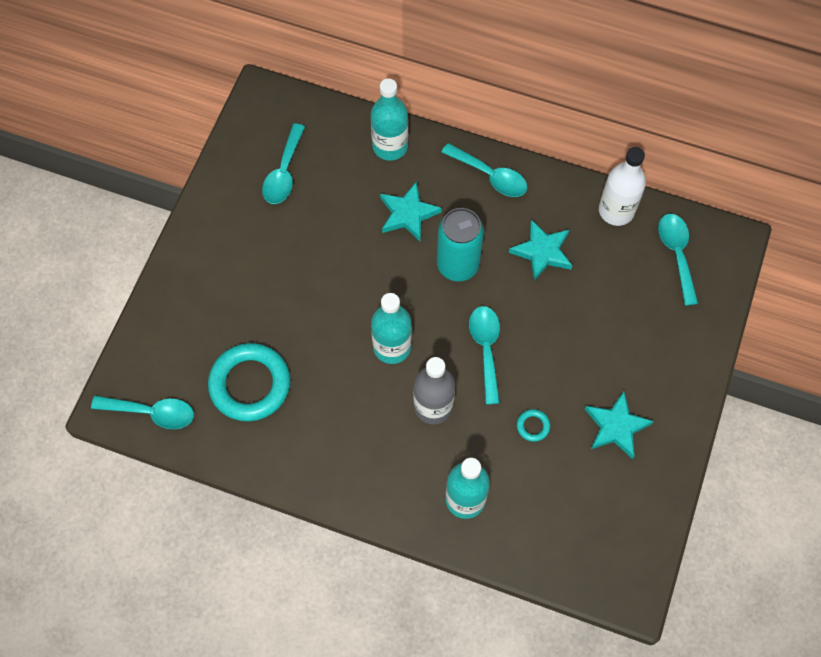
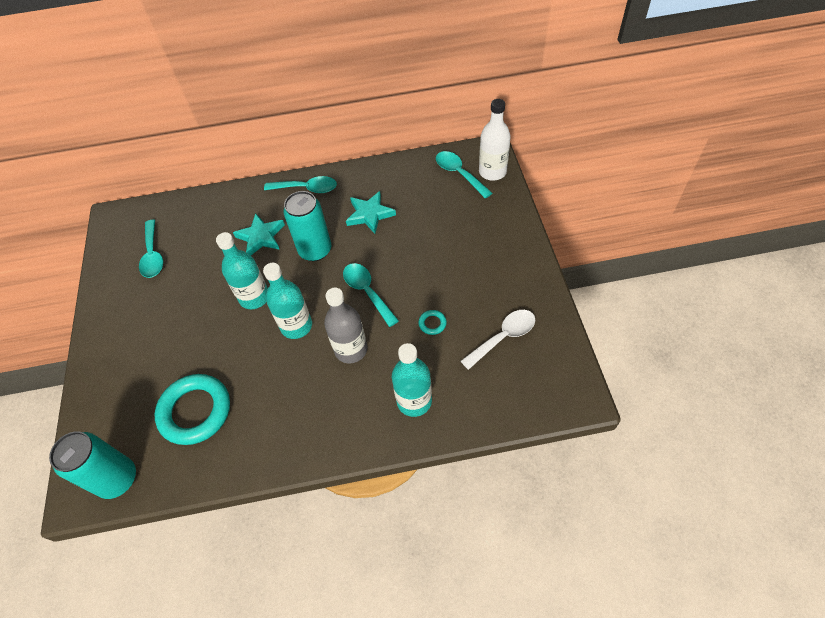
camera: 25 degrees left, 10 degrees down
turquoise spoon [91,396,194,429] -> turquoise can [49,431,136,499]
turquoise bottle [371,79,408,161] -> turquoise bottle moved to [216,232,268,309]
turquoise star [585,391,654,459] -> none
white bottle [599,147,646,226] -> white bottle moved to [479,99,511,181]
none -> white spoon [461,310,535,370]

